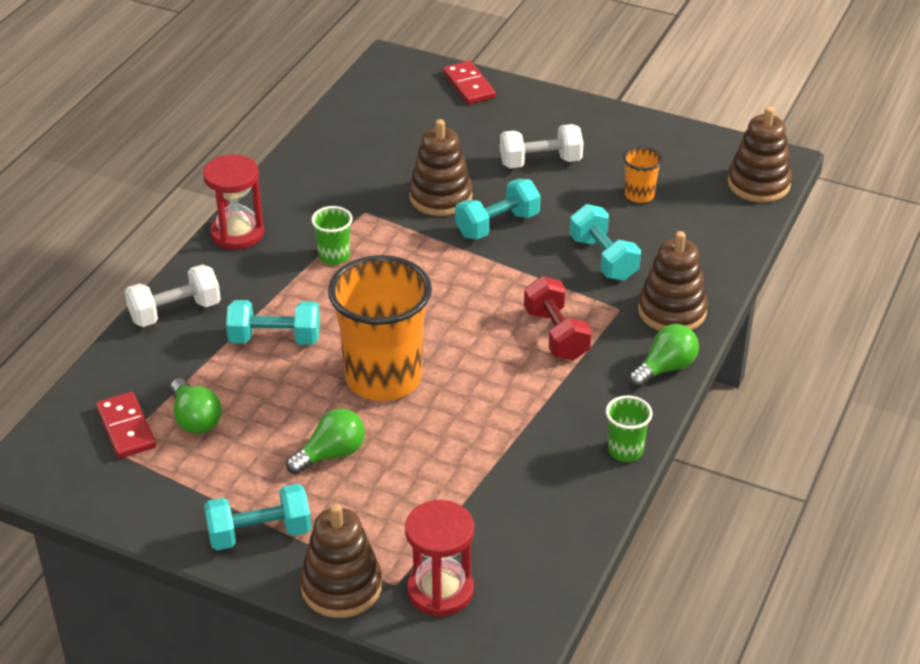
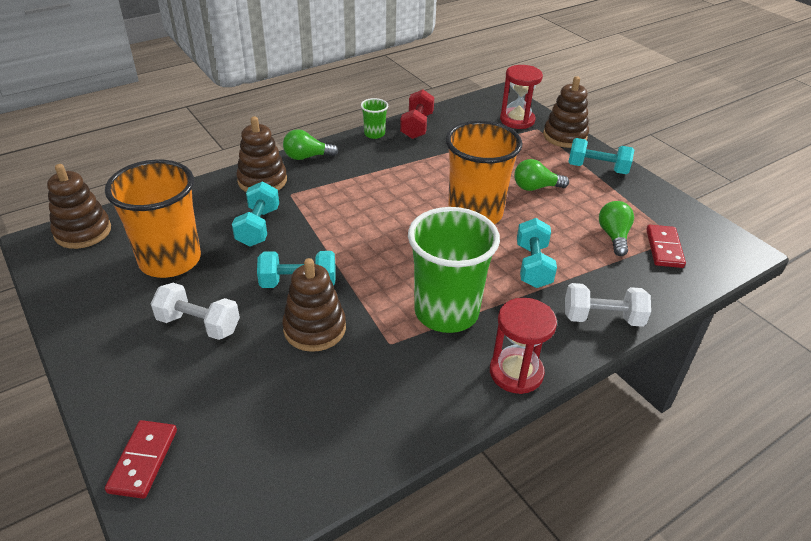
camera: 150 degrees left, 0 degrees up
turquoise dumbbell [226,300,320,345] -> turquoise dumbbell turned 60 degrees clockwise [517,218,557,288]
green cup [311,206,352,265] -> green cup [408,207,500,333], size x2.26
red dumbbell [524,276,592,361] -> red dumbbell moved to [400,89,434,139]
orange cup [623,146,663,203] -> orange cup [105,159,201,278], size x2.26

